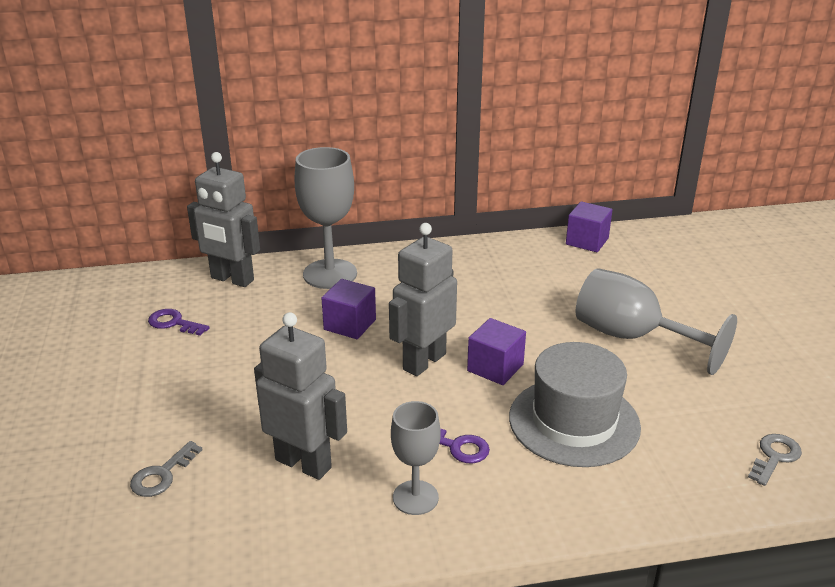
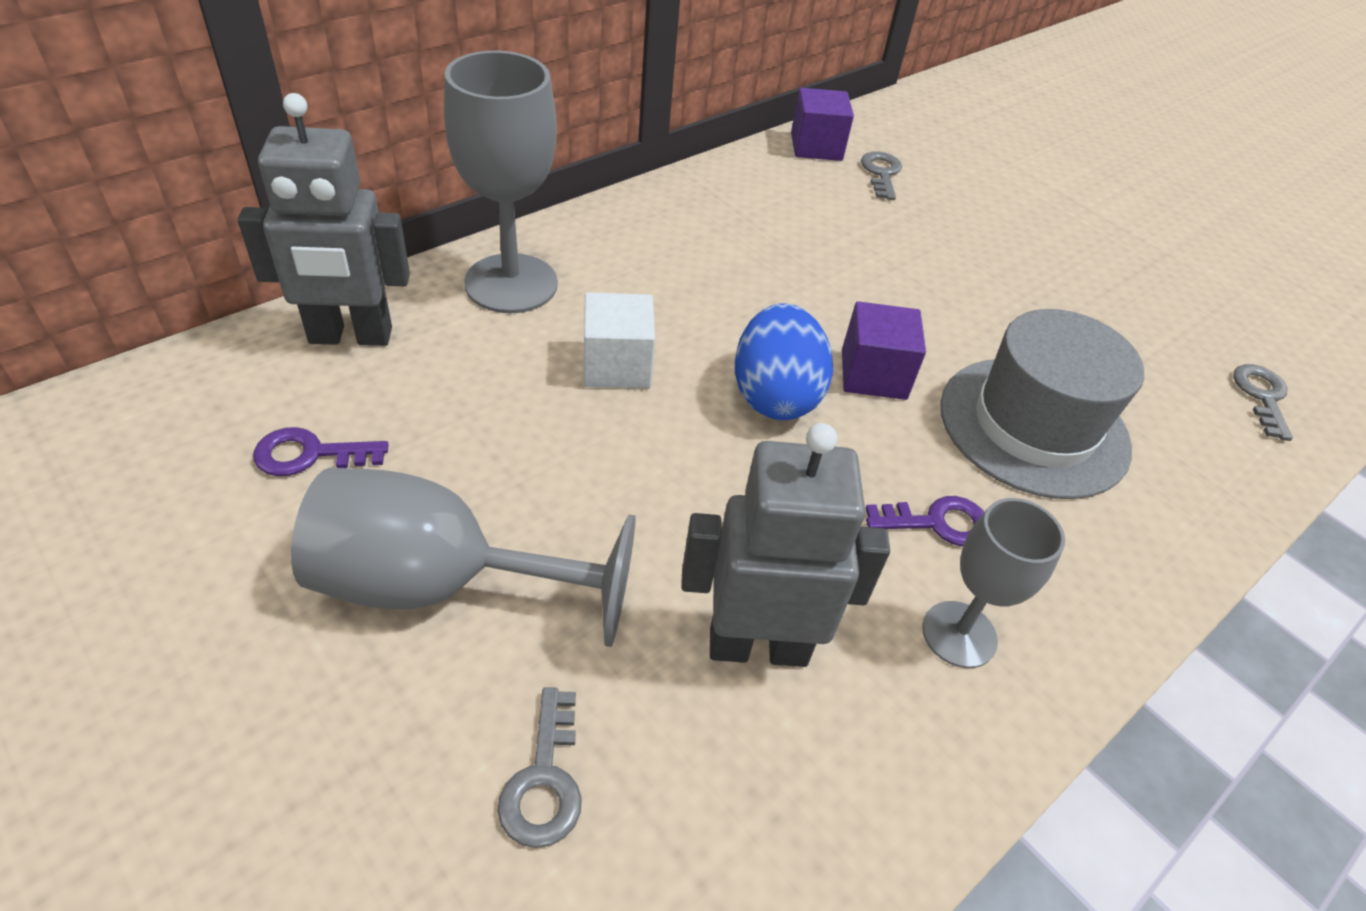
camera: 35 degrees left, 15 degrees up
purple cube [321,279,376,339] -> white cube [583,292,655,388]
grey robot [389,223,457,376] -> blue egg [735,303,833,420]
grey goblet [576,268,737,375] -> grey goblet moved to [291,467,636,647]
none -> grey key [861,152,902,200]

